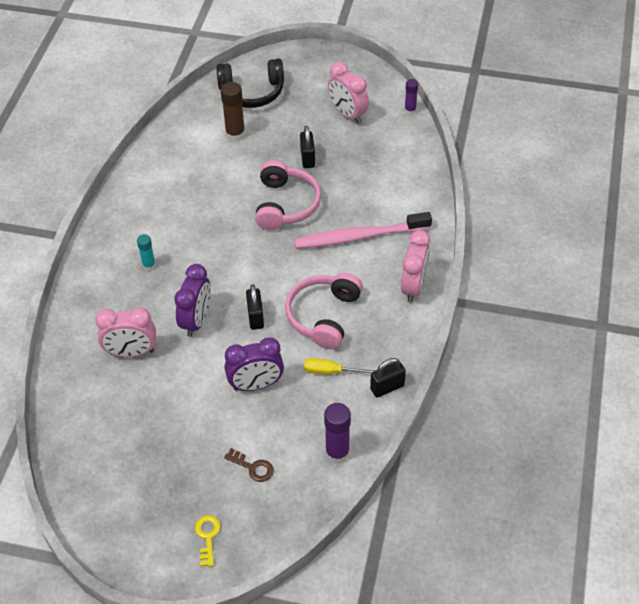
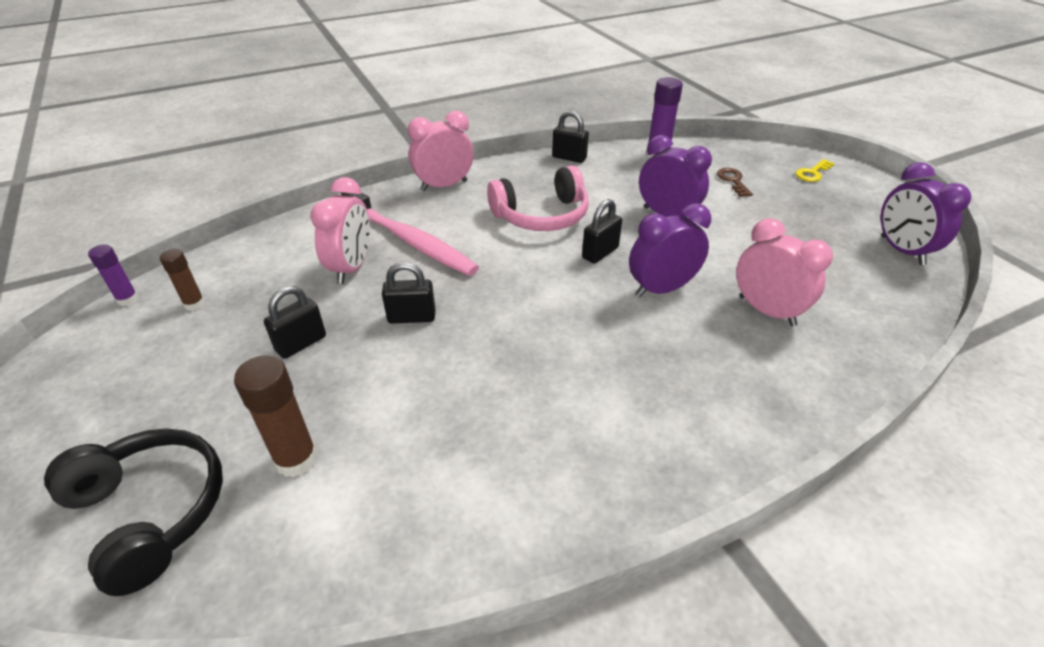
camera: 130 degrees left, 10 degrees down
turquoise glue stick [137,234,156,271] -> none
pink headphones [255,160,321,230] -> black padlock [382,262,436,324]
yellow screwdriver [304,358,376,375] -> none
pink clock [328,62,369,124] -> pink clock moved to [310,177,370,284]
none -> brown glue stick [160,249,205,311]
none -> purple clock [881,163,971,265]

